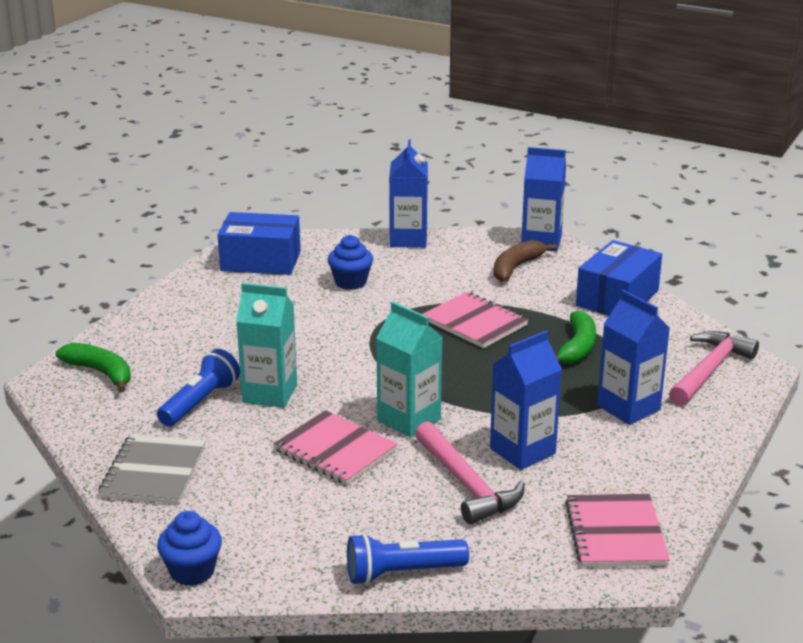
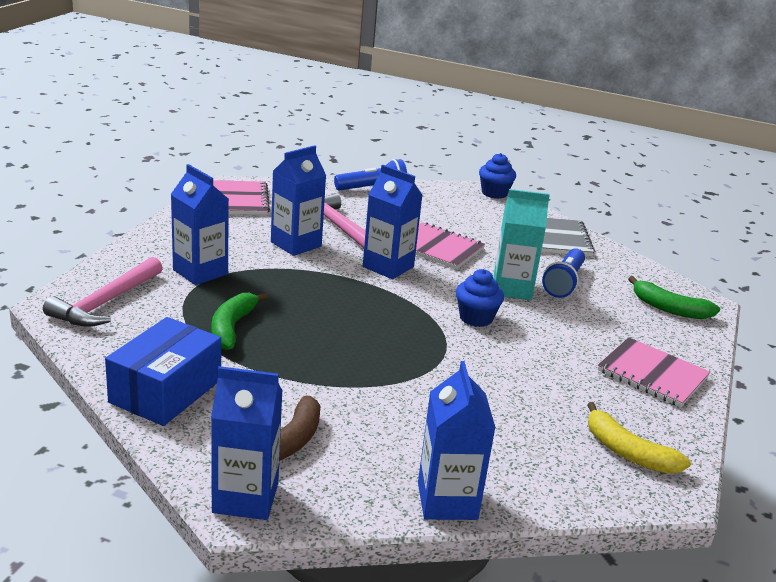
camera: 170 degrees right, 0 degrees up
blue box [218,212,301,275] -> yellow banana [587,402,691,474]
blue cupcake [328,235,373,290] -> blue cupcake moved to [456,269,504,327]
turquoise carton [376,302,442,438] -> blue carton [363,165,423,279]
pink notebook [422,292,528,348] -> pink notebook moved to [597,337,710,407]

